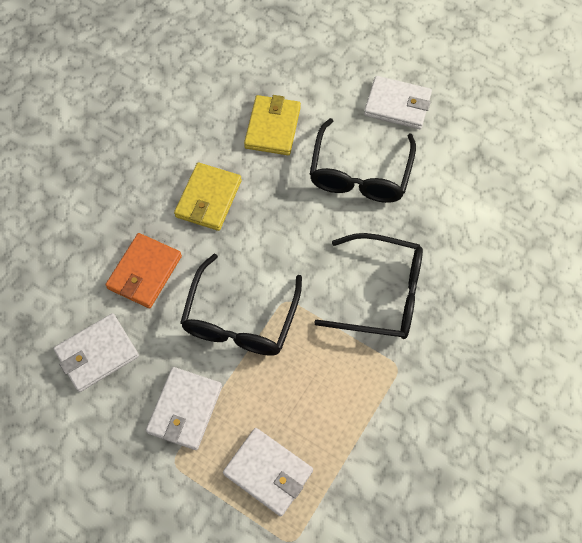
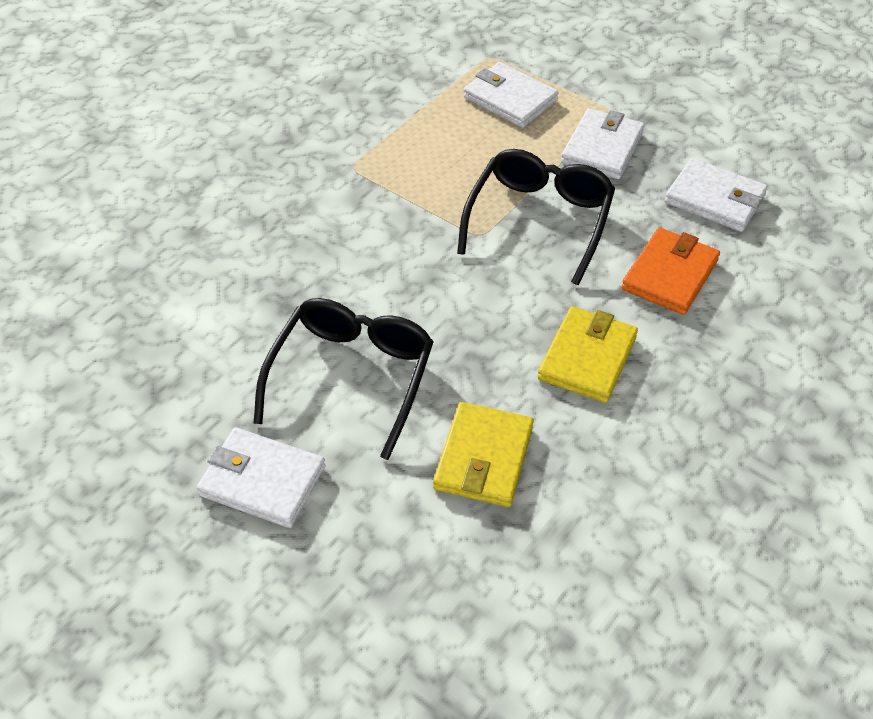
camera: 175 degrees left, 15 degrees down
white wallet [53,313,139,392] -> white wallet turned 60 degrees clockwise [665,158,768,232]
black glasses [314,233,423,339] -> none

